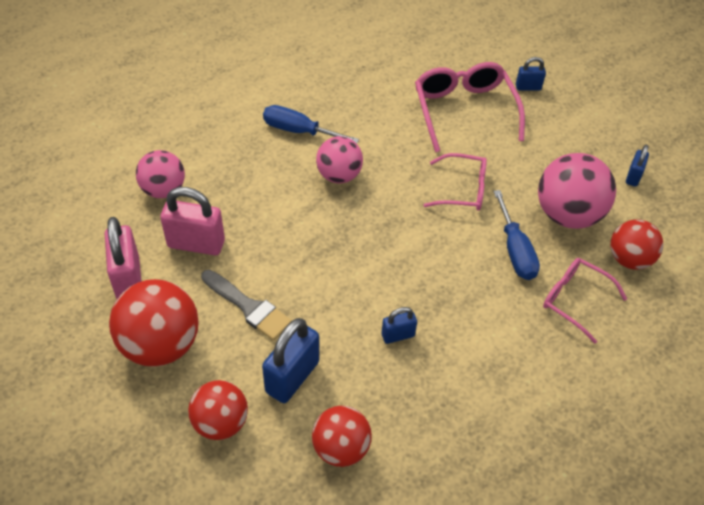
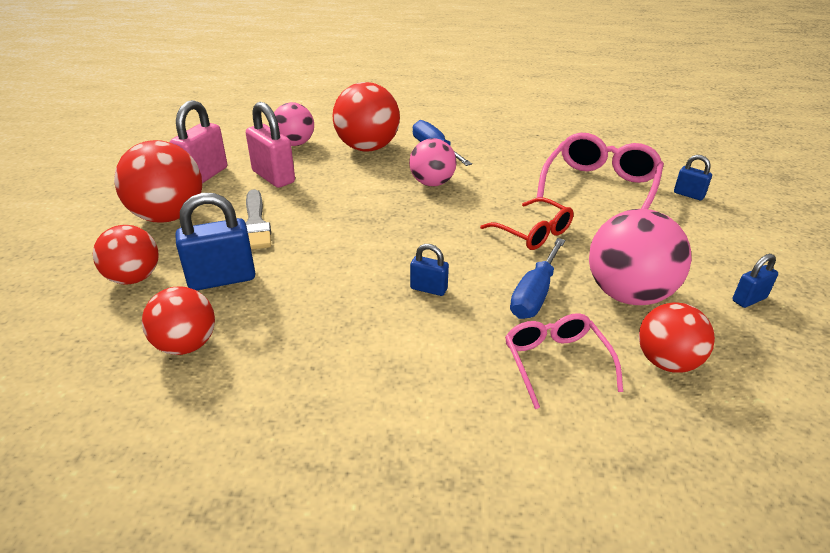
camera: 40 degrees right, 15 degrees down
blue padlock [381,307,417,344] -> blue padlock moved to [410,244,449,296]
pink glasses [424,153,487,211] -> red glasses [480,198,574,250]
none -> red ball [333,82,400,152]

